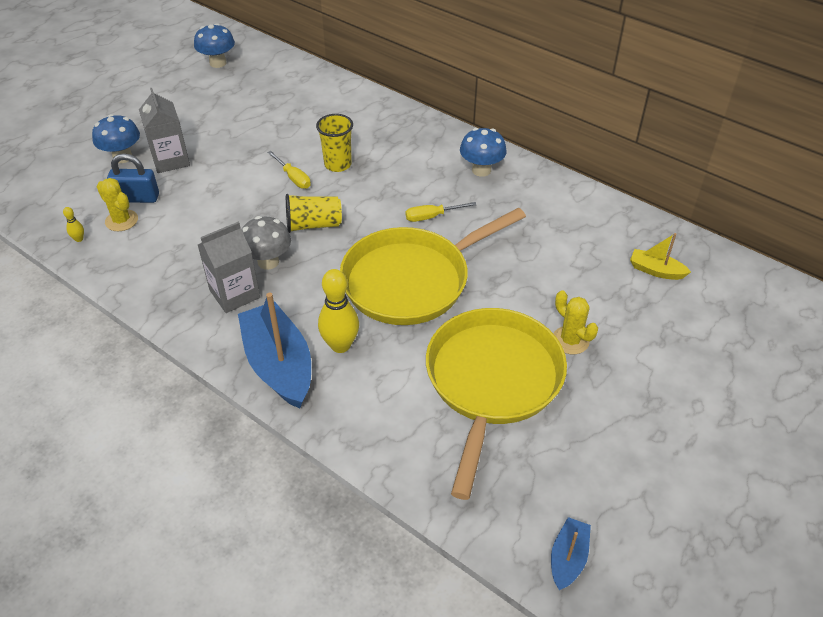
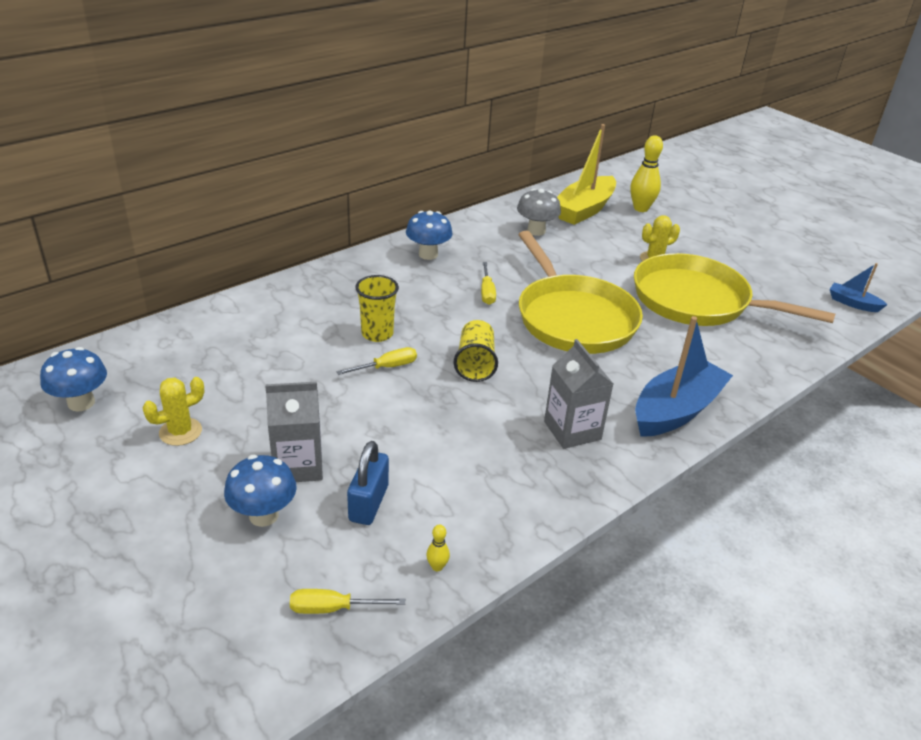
camera: 80 degrees left, 10 degrees down
yellow cactus [97,178,138,231] -> yellow cactus moved to [143,377,204,446]
blue boat [238,292,311,409] -> blue boat turned 150 degrees clockwise [635,316,733,437]
grey mushroom [241,216,291,270] -> grey mushroom moved to [517,189,561,236]
yellow bowling pin [318,269,359,353] -> yellow bowling pin moved to [630,135,663,212]
yellow boat [630,233,691,280] -> yellow boat [557,124,616,225], size x2.02
none -> yellow screwdriver [290,589,405,614]

